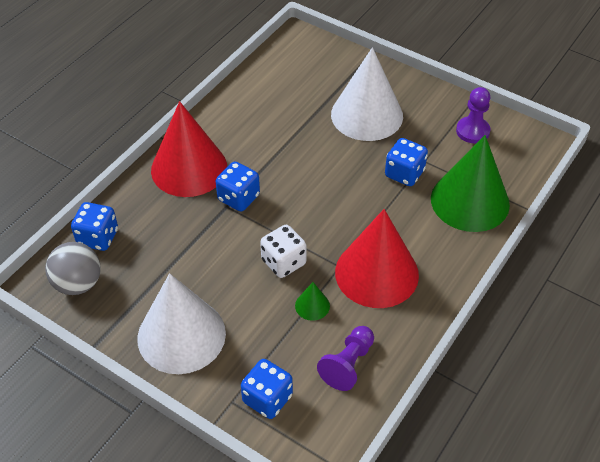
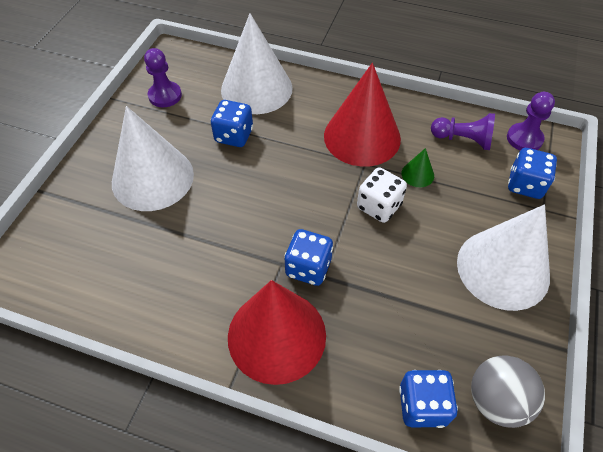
camera: 105 degrees left, 5 degrees up
green cone [431,135,510,232] -> white cone [221,13,293,114]
none -> purple pawn [507,92,555,150]

